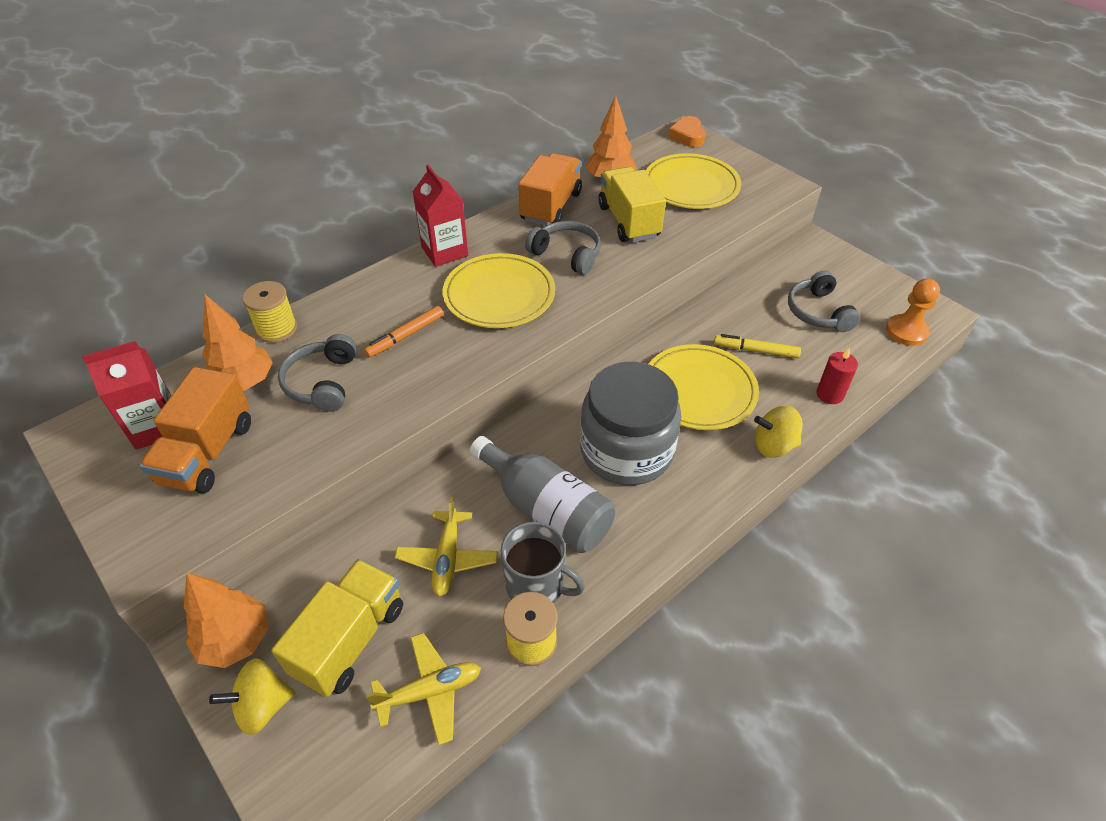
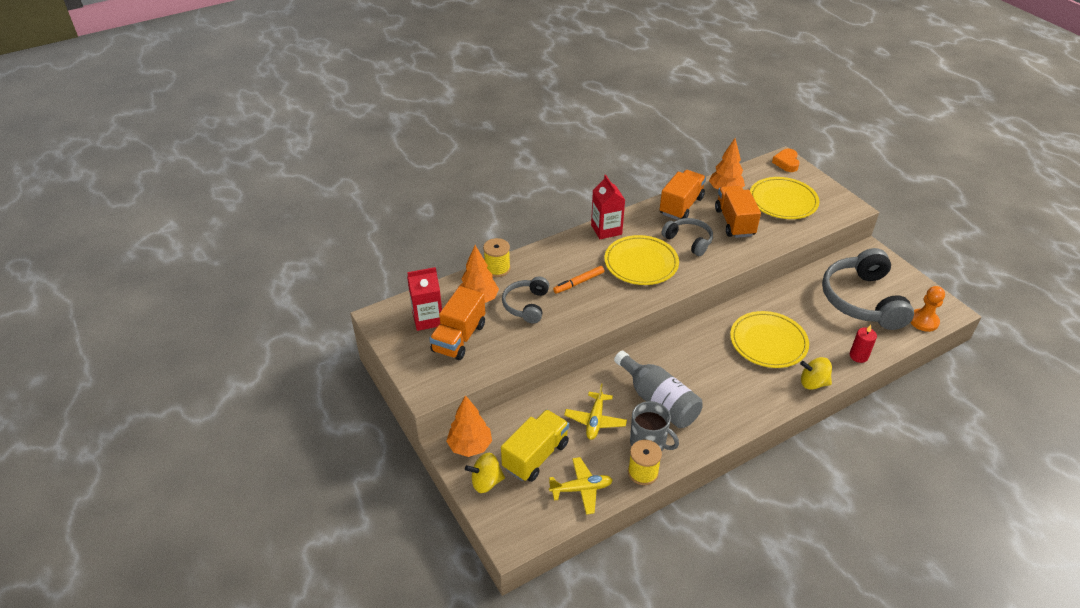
camera: 10 degrees right, 5 degrees down
grey jar [580,362,681,485] -> none
yellow truck [598,167,666,242] -> orange truck [715,185,761,238]
yellow marker [714,334,801,358] -> none
grey headphones [788,271,861,332] -> grey headphones [822,248,914,330], size x1.84

